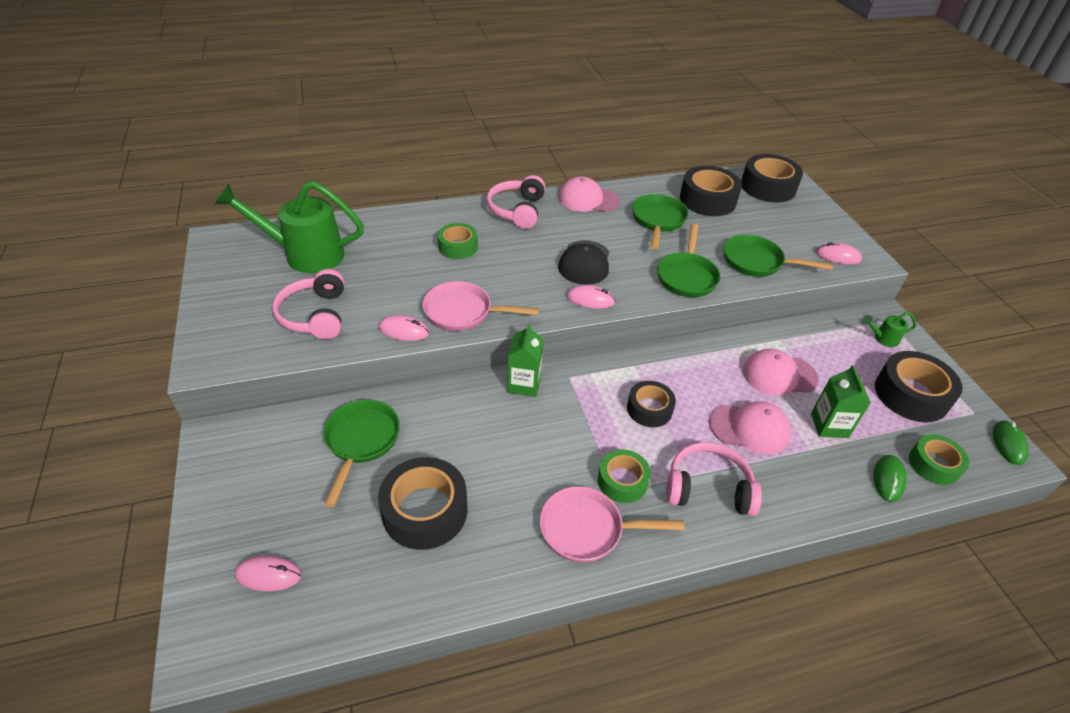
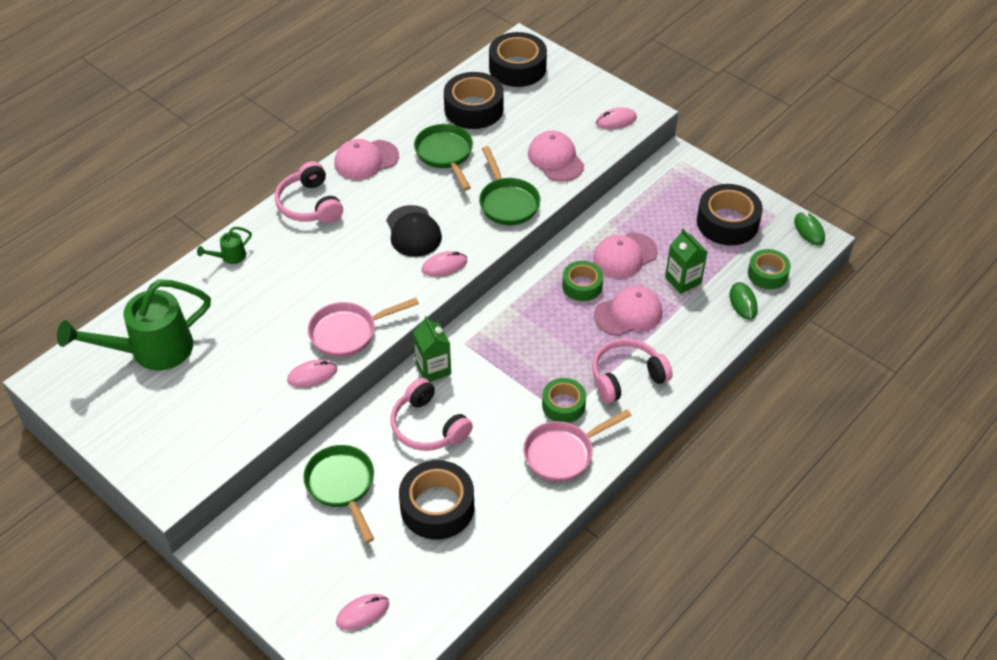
camera: 30 degrees left, 5 degrees up
pink headphones [273,269,344,339] -> pink headphones moved to [391,378,473,451]
green tape [437,223,478,259] -> green tape moved to [562,261,603,301]
black tape [627,381,676,427] -> none
green pan [724,235,833,277] -> pink cap [528,131,584,182]
green watering can [862,312,916,347] -> green watering can moved to [197,227,252,264]

